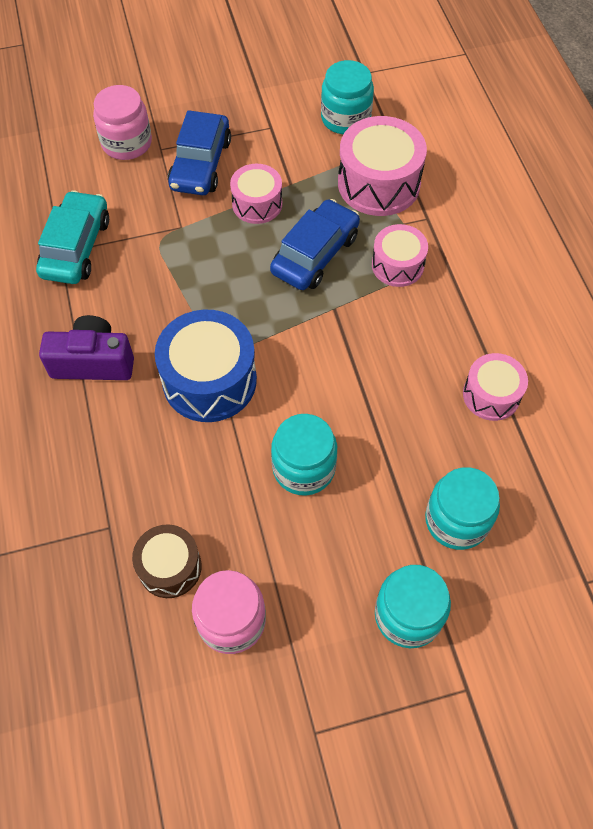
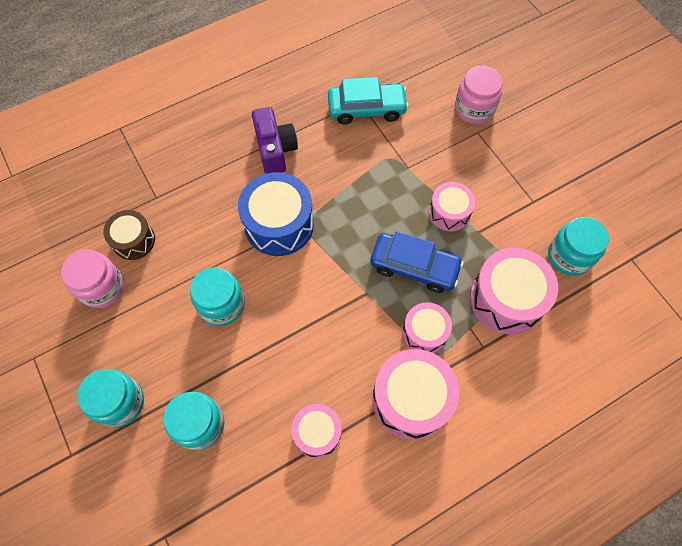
camera: 75 degrees right, 5 degrees up
blue car [168,110,231,195] -> none
none -> pink drum [372,349,459,440]

